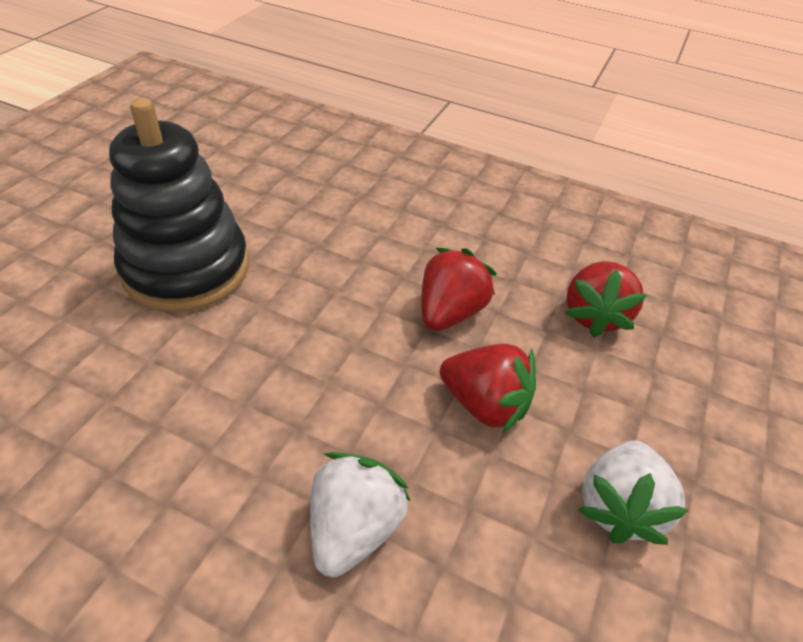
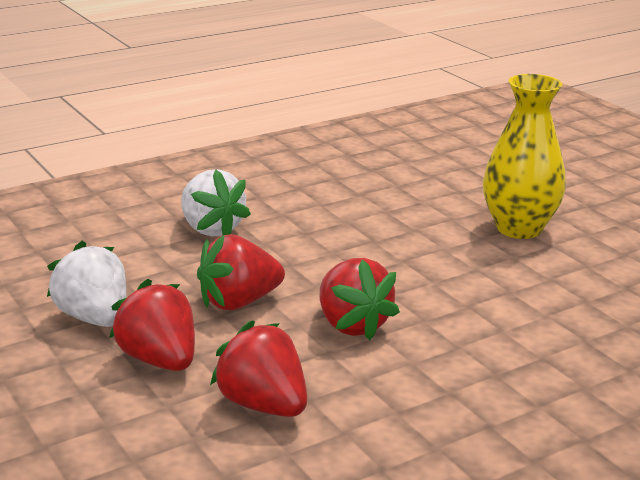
camera: 125 degrees right, 20 degrees down
black stacking toy [109,98,249,312] -> yellow vase [483,74,566,239]
none -> red strawberry [109,279,195,371]

